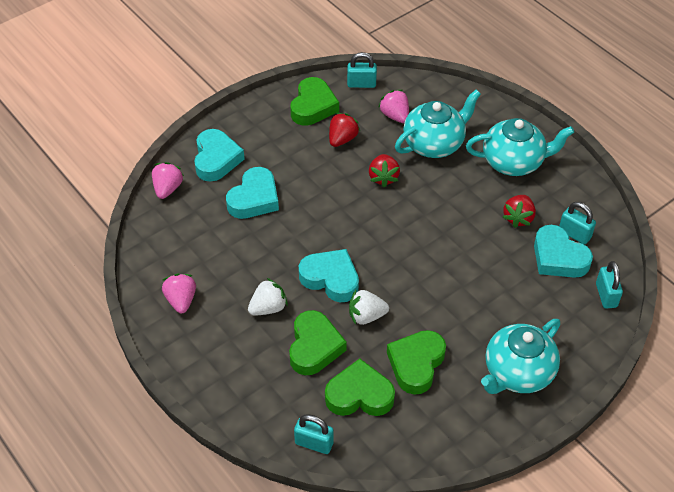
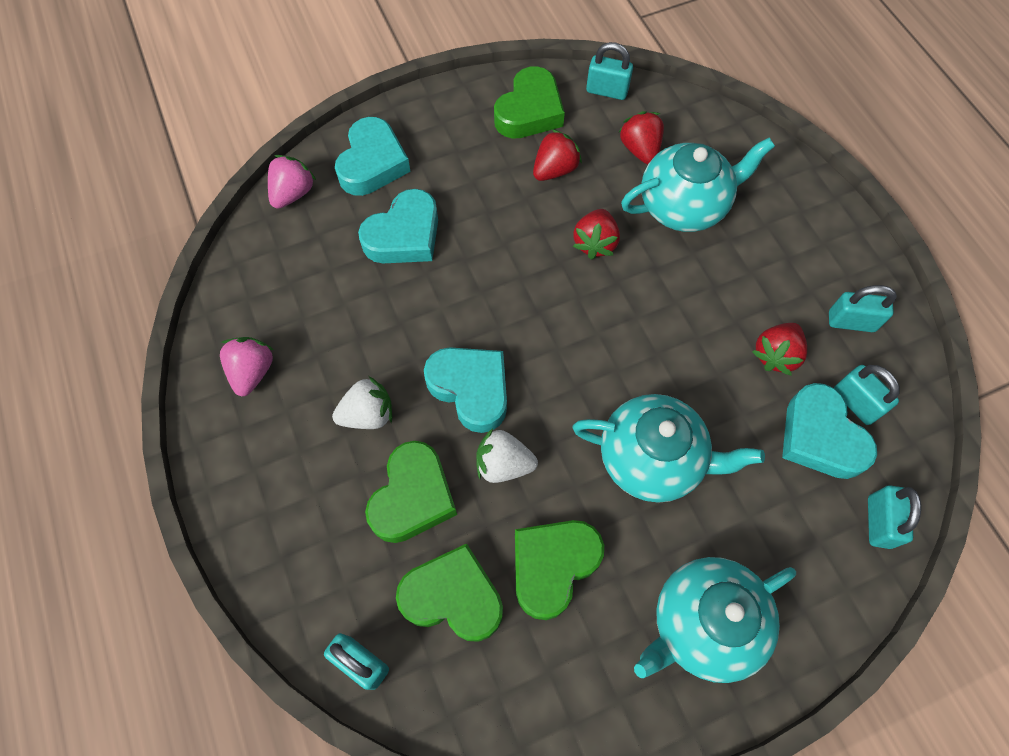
camera: 15 degrees right, 15 degrees up
pink strawberry [379,90,409,123] -> red strawberry [618,111,664,164]
turquoise teapot [466,118,574,176] -> turquoise teapot moved to [572,394,765,503]
none -> turquoise padlock [829,285,897,332]

